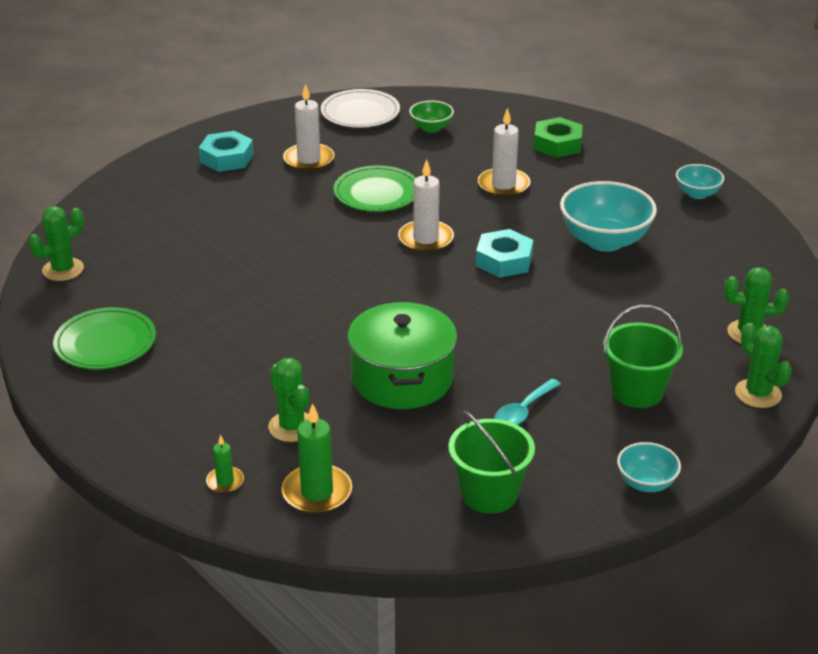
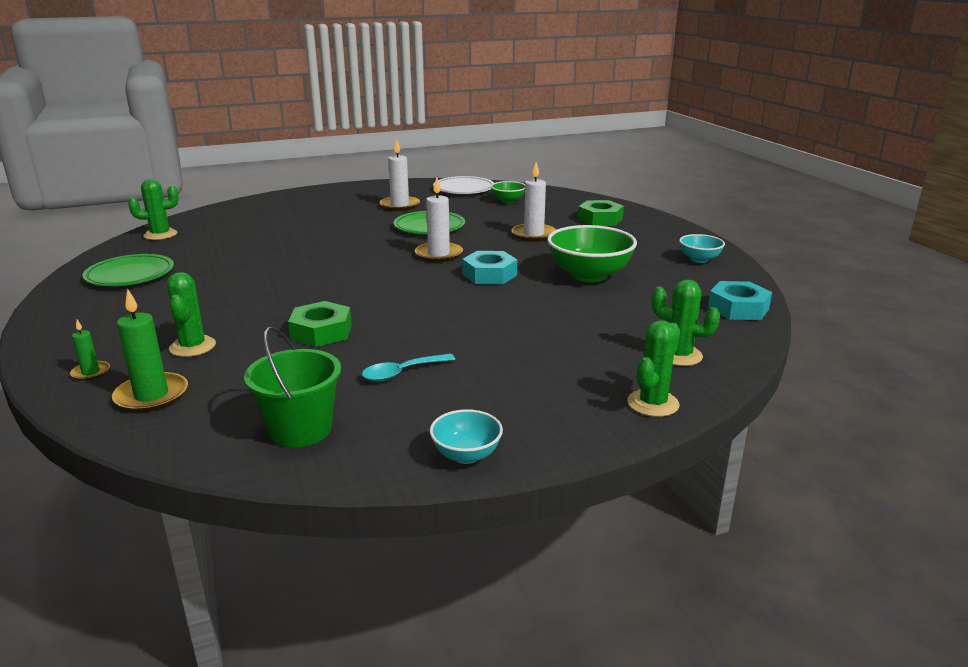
camera: 20 degrees right, 10 degrees down
turquoise nut [199,131,254,172] -> turquoise nut moved to [708,281,772,320]
green pot [348,302,457,409] -> green nut [288,301,352,347]
turquoise bowl [560,181,657,252] -> green bowl [547,225,637,282]
green bucket [603,305,683,408] -> none
green cactus [735,323,792,408] -> green cactus turned 45 degrees clockwise [627,320,680,417]

